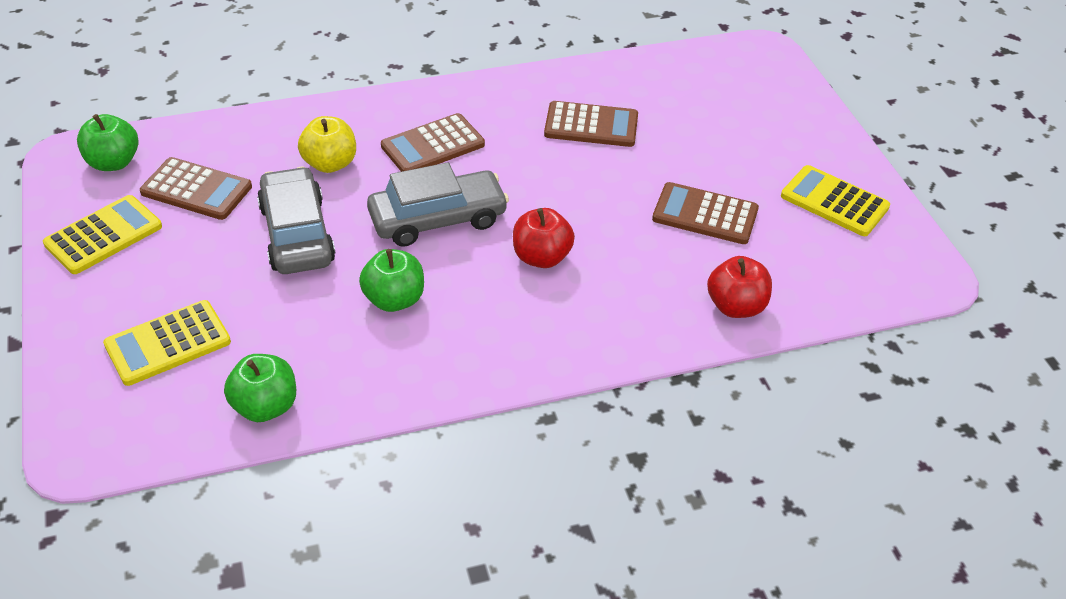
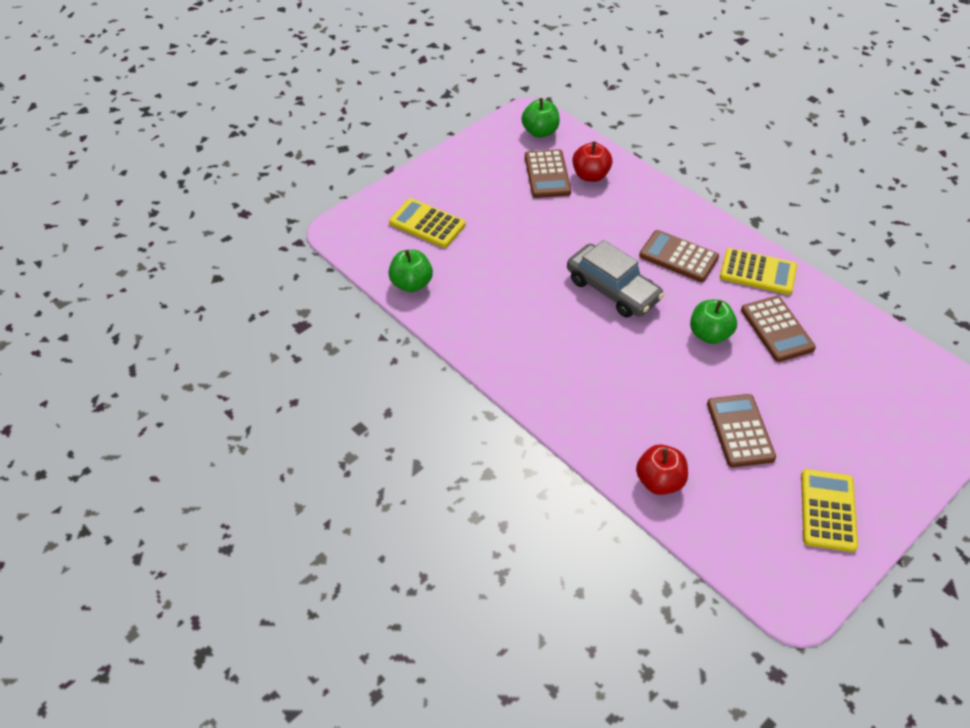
camera: 65 degrees right, 5 degrees up
yellow calculator [43,195,162,274] -> yellow calculator moved to [720,248,797,295]
grey car [257,167,335,274] -> none
yellow apple [298,116,356,173] -> none
green apple [359,249,424,312] -> green apple moved to [690,300,737,344]
red apple [513,208,575,268] -> red apple moved to [572,141,612,182]

